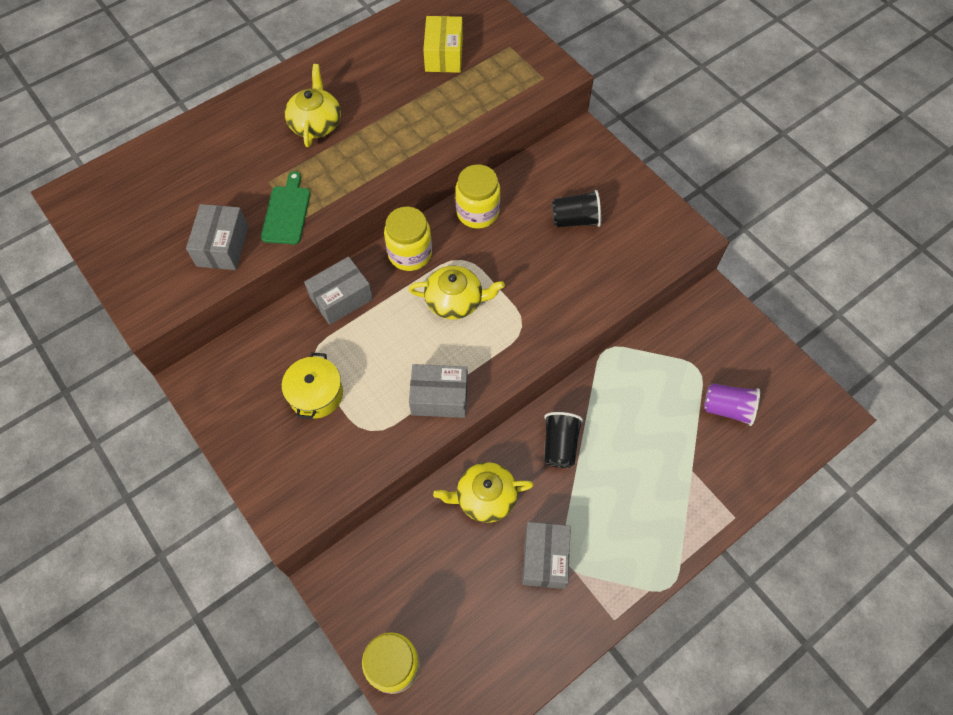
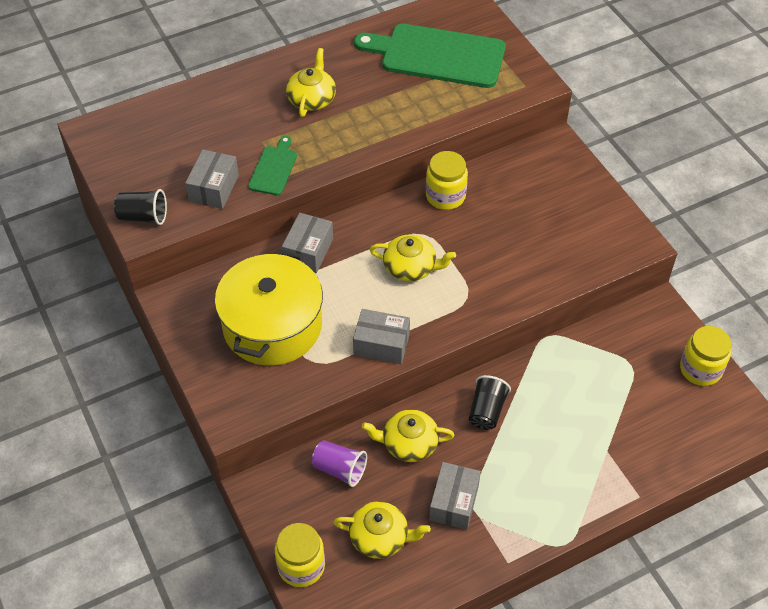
camera: 10 degrees right, 10 degrees down
yellow pot [282,352,343,419] -> yellow pot [215,249,323,366], size x2.02
grey box [304,257,373,325] -> grey box turned 45 degrees counterclockwise [282,213,333,273]
yellow jar [384,207,432,271] -> yellow jar moved to [680,326,731,386]
yellow box [423,16,463,73] -> green cutting board [354,23,506,88]
black cup [552,190,601,227] -> black cup moved to [114,189,167,225]
purple cup [704,383,760,426] -> purple cup moved to [312,440,367,487]
none -> yellow teapot [334,501,431,559]

